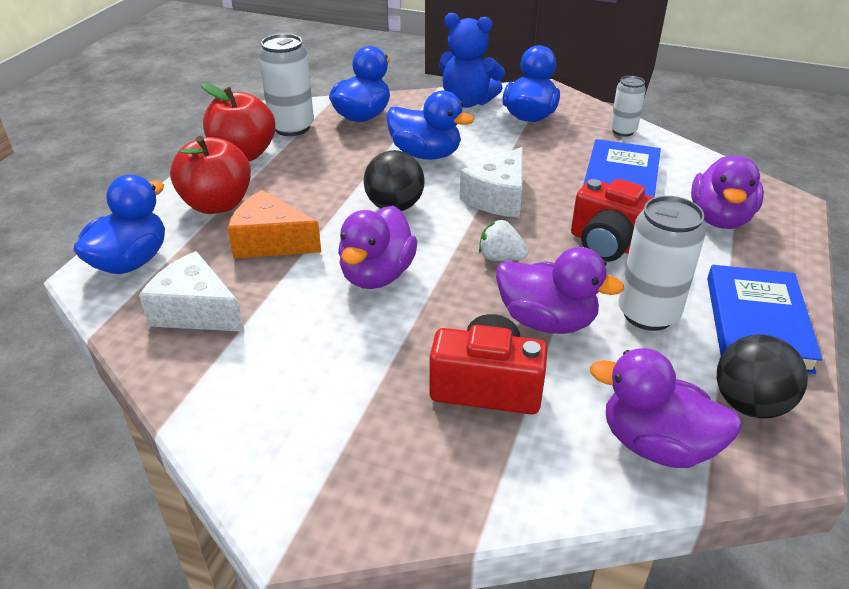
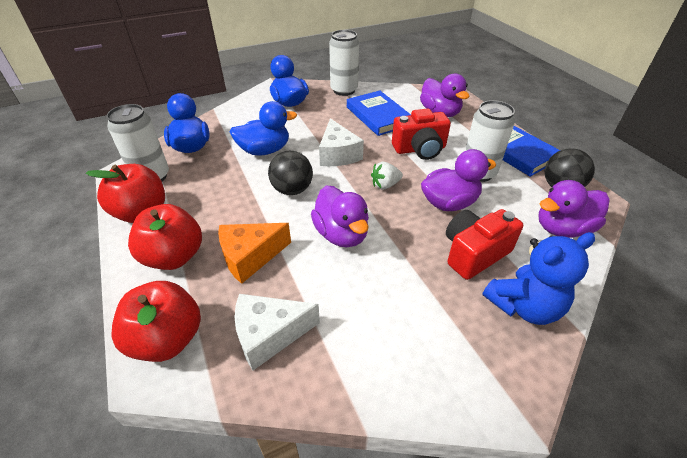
camera: 45 degrees left, 5 degrees up
blue duck [73,175,165,274] -> red apple [111,281,201,362]
blue teddy bear [439,13,505,108] -> blue teddy bear moved to [482,232,595,325]
white can [610,76,646,136] -> white can [329,30,359,96], size x1.66

